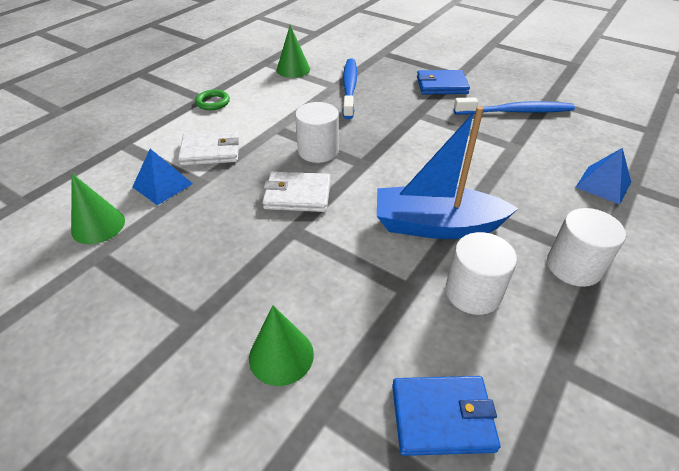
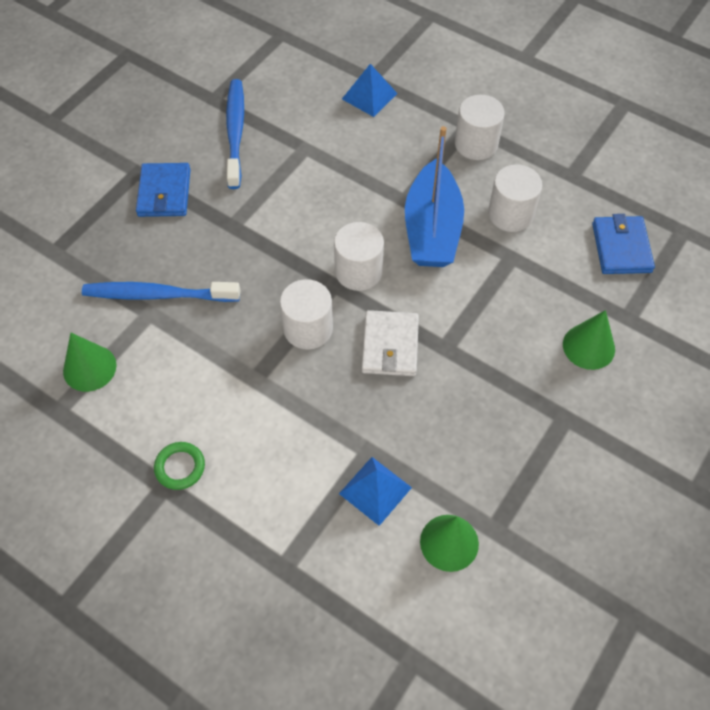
camera: 90 degrees left, 15 degrees up
white wallet [178,130,239,166] -> none
none -> white cylinder [334,222,384,291]

